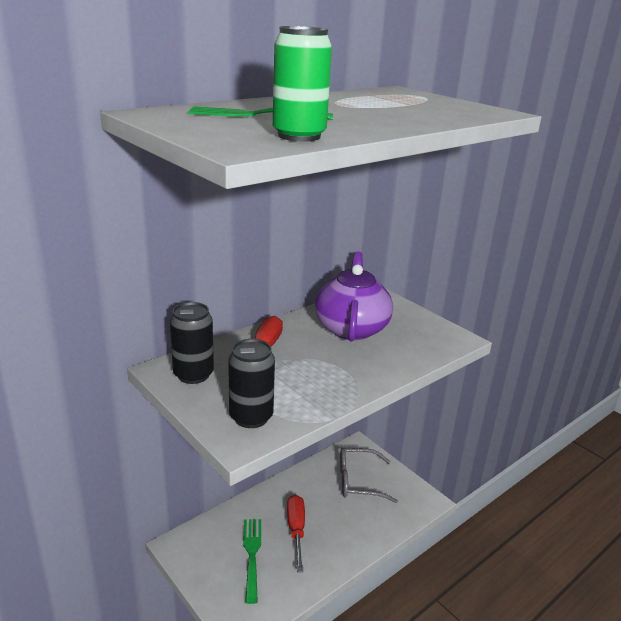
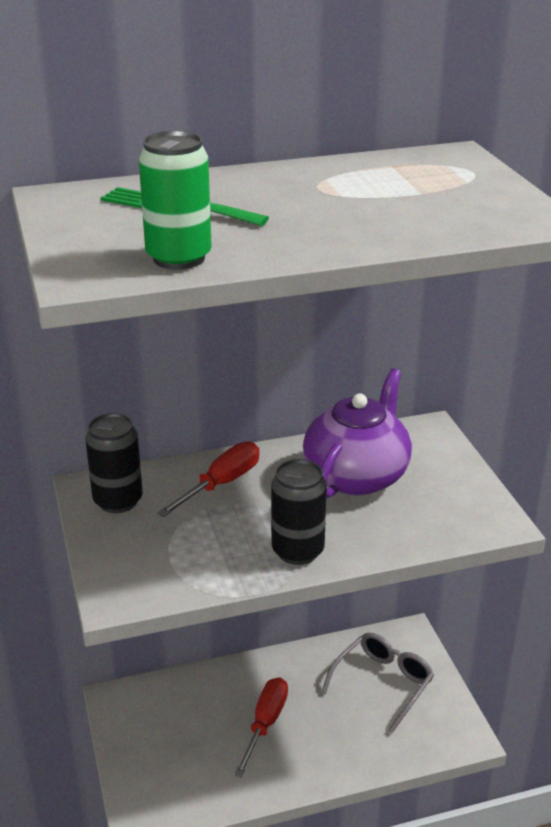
camera: 25 degrees right, 5 degrees up
black can [228,339,275,428] -> black can moved to [271,459,327,565]
green fork [243,519,261,604] -> none
grey glasses [340,448,398,503] -> grey glasses turned 105 degrees clockwise [321,632,434,733]

